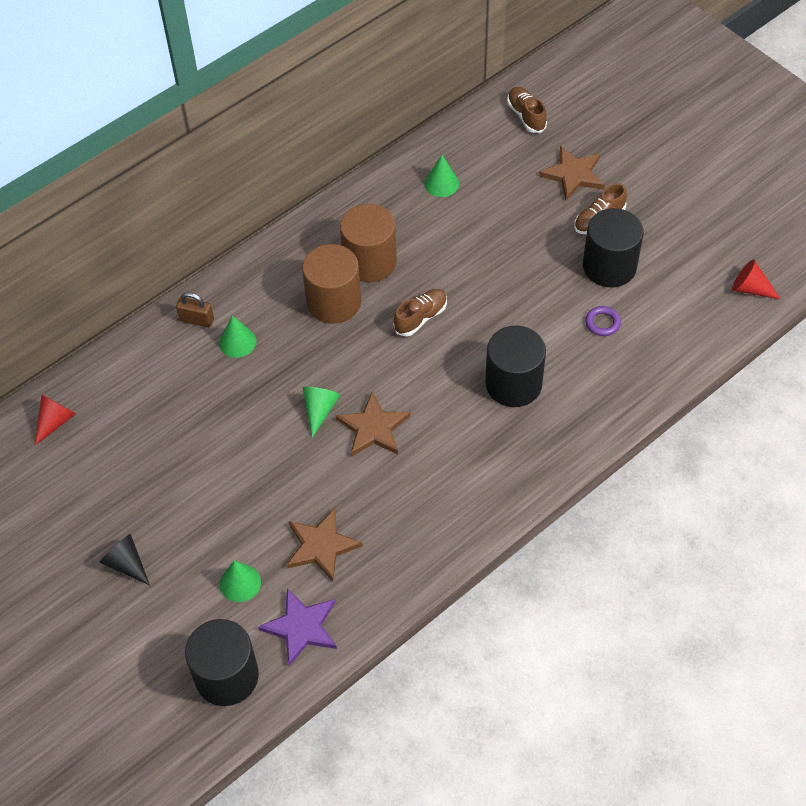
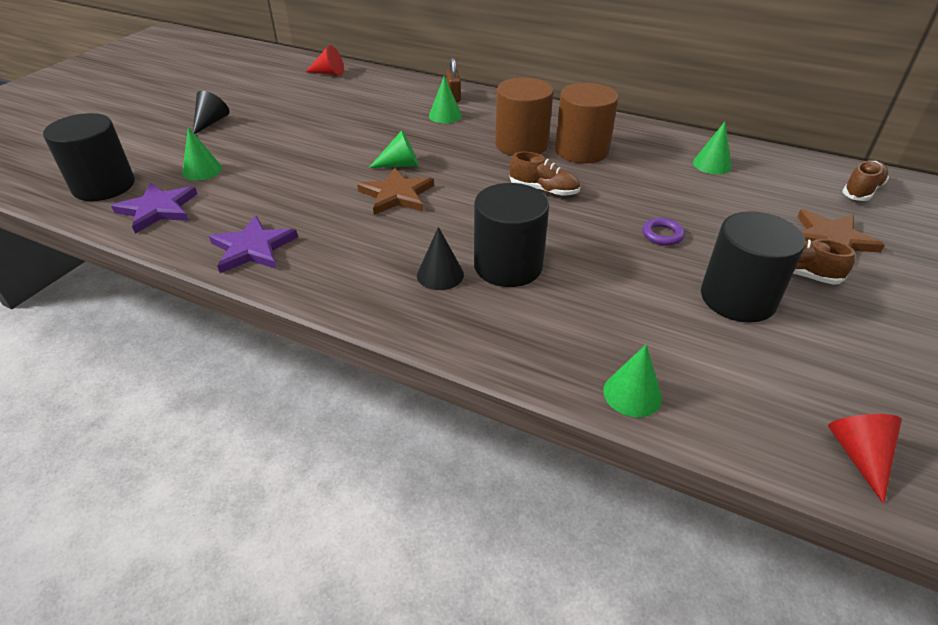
camera: 65 degrees right, 15 degrees down
brown star [286,508,363,581] -> none
purple ring [585,306,621,336] -> purple ring moved to [642,218,685,246]
none -> purple star [209,216,298,273]
none -> black cone [417,227,464,290]
none -> green cone [603,345,662,417]

